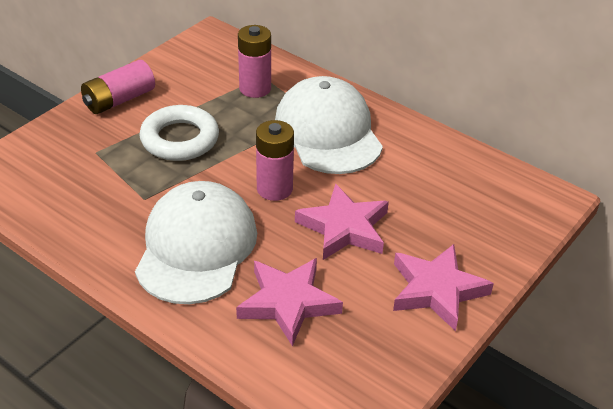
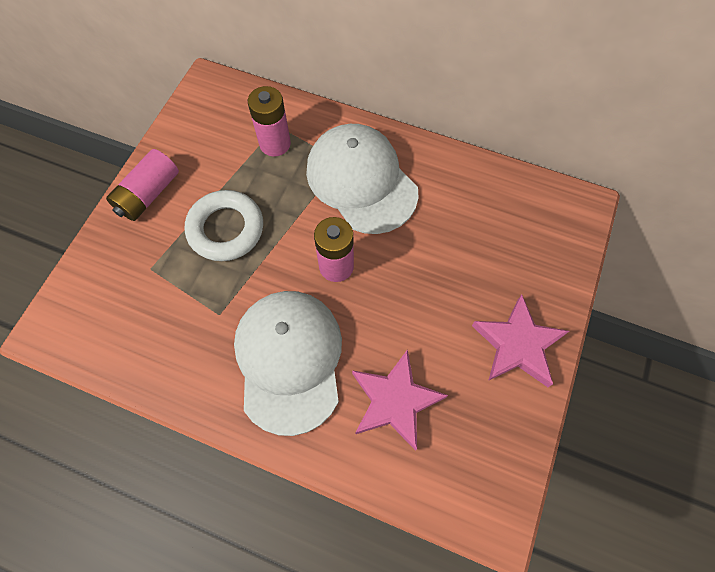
camera: 15 degrees left, 25 degrees up
pink star [295,183,389,260] -> none

